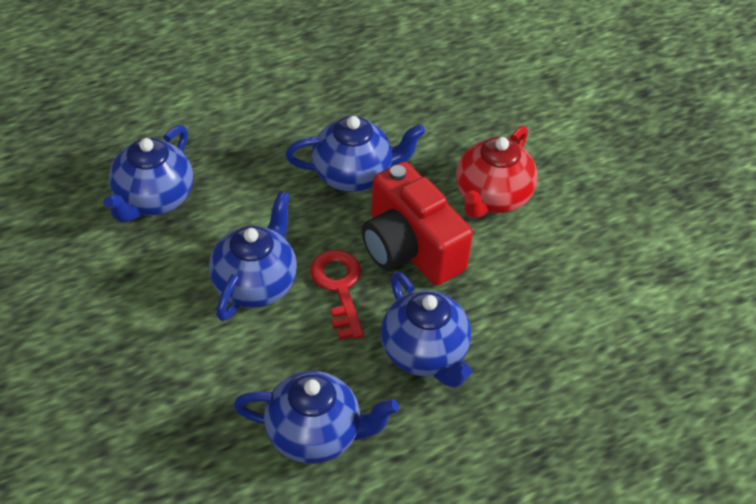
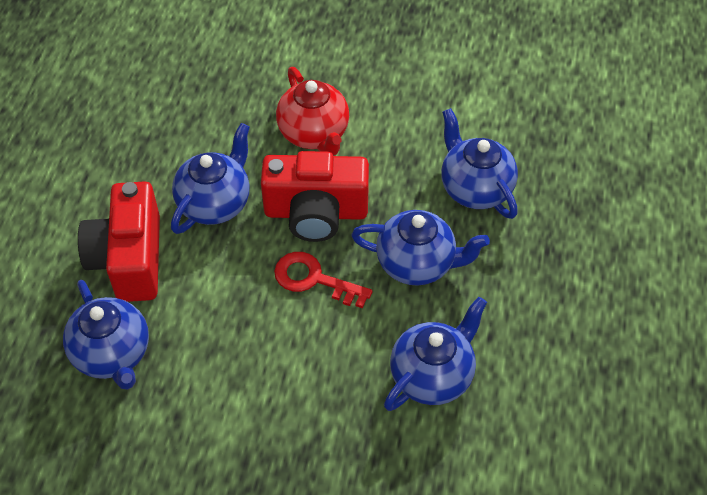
camera: 50 degrees left, 5 degrees up
blue teapot [209,191,297,321] -> blue teapot moved to [441,108,518,219]
none -> red camera [78,181,160,302]

